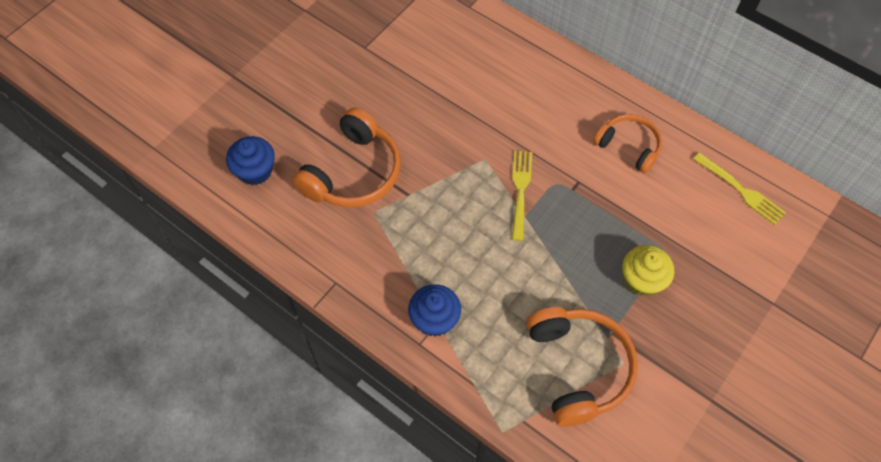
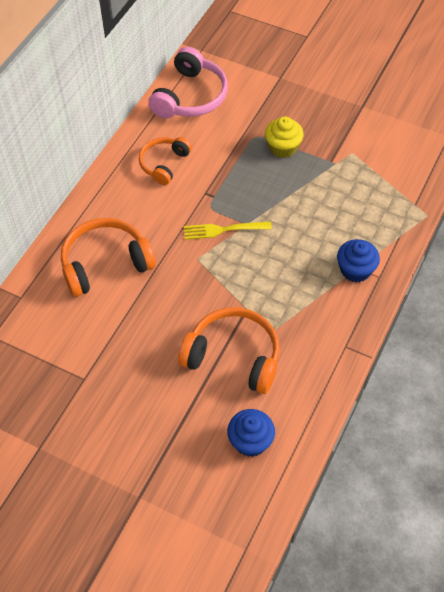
camera: 100 degrees left, 5 degrees down
orange headphones [526,307,638,427] -> orange headphones moved to [61,218,156,297]
yellow fork [693,153,786,225] -> pink headphones [148,47,228,119]

